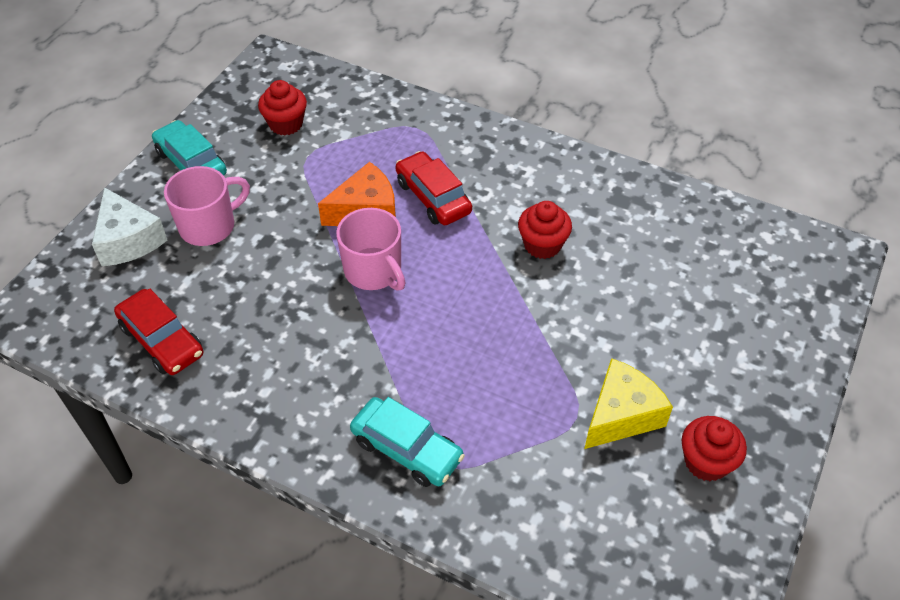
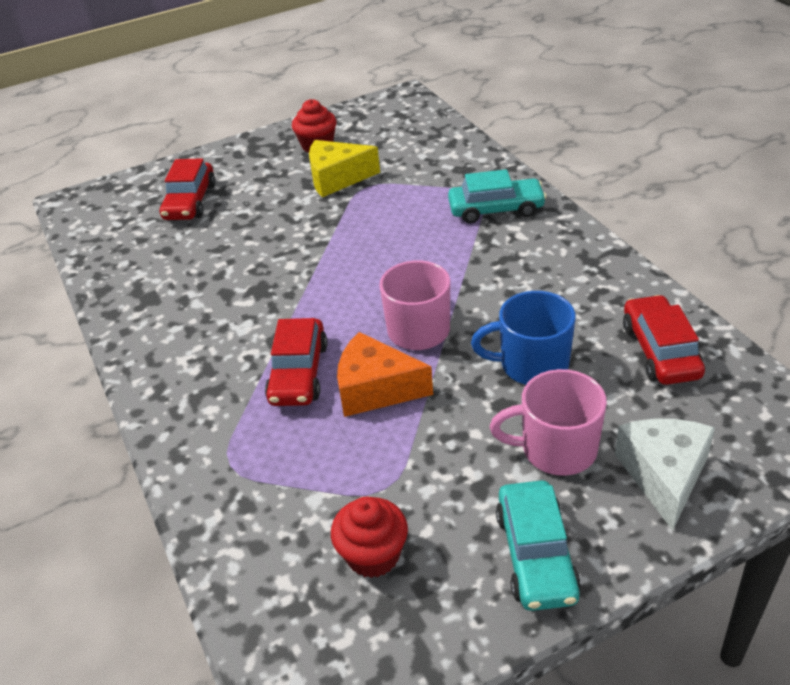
camera: 140 degrees left, 10 degrees down
turquoise car [350,397,465,487] -> turquoise car turned 105 degrees clockwise [448,169,547,223]
red cupcake [518,201,572,259] -> none
none -> red car [160,158,216,220]
none -> blue mug [471,291,576,385]

